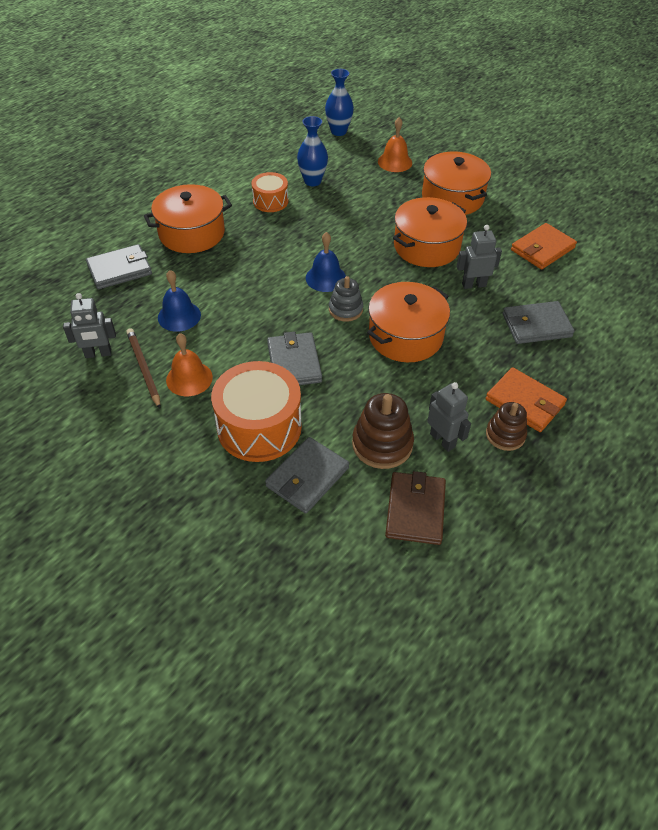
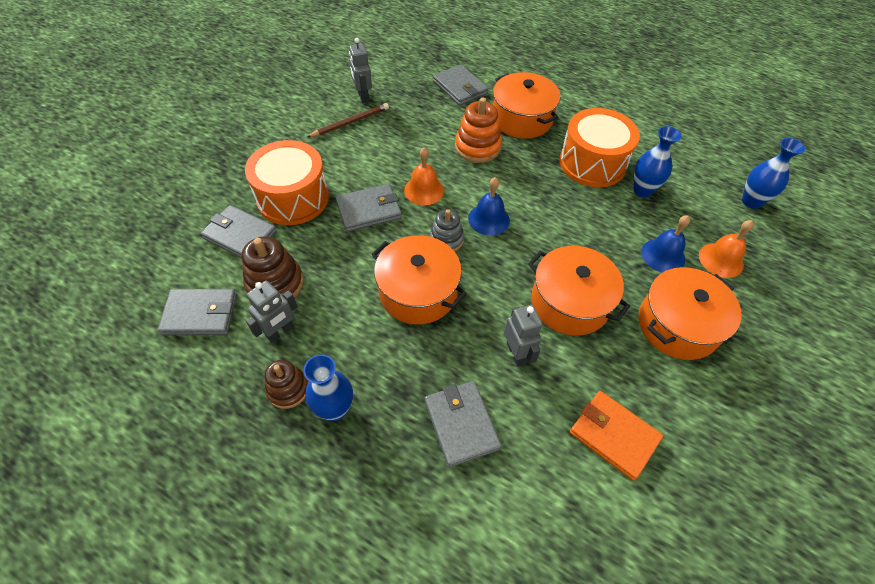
camera: 80 degrees right, 5 degrees up
blue bell [158,270,201,332] -> blue bell moved to [641,215,690,273]
orange bell [166,333,213,396] -> orange bell moved to [404,147,444,205]
orange drum [252,172,288,212] -> orange drum [559,108,640,187], size x1.81
brown wallet [385,471,446,545] -> grey wallet [158,289,237,335]
orange wallet [486,367,567,432] -> blue vase [303,354,353,421]
none -> orange stacking toy [455,98,502,163]

